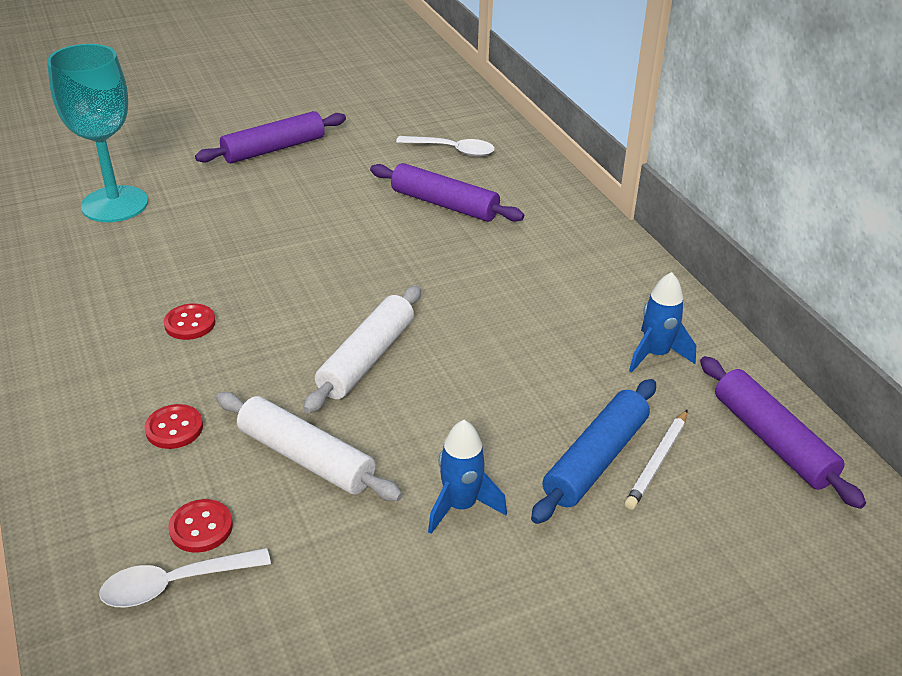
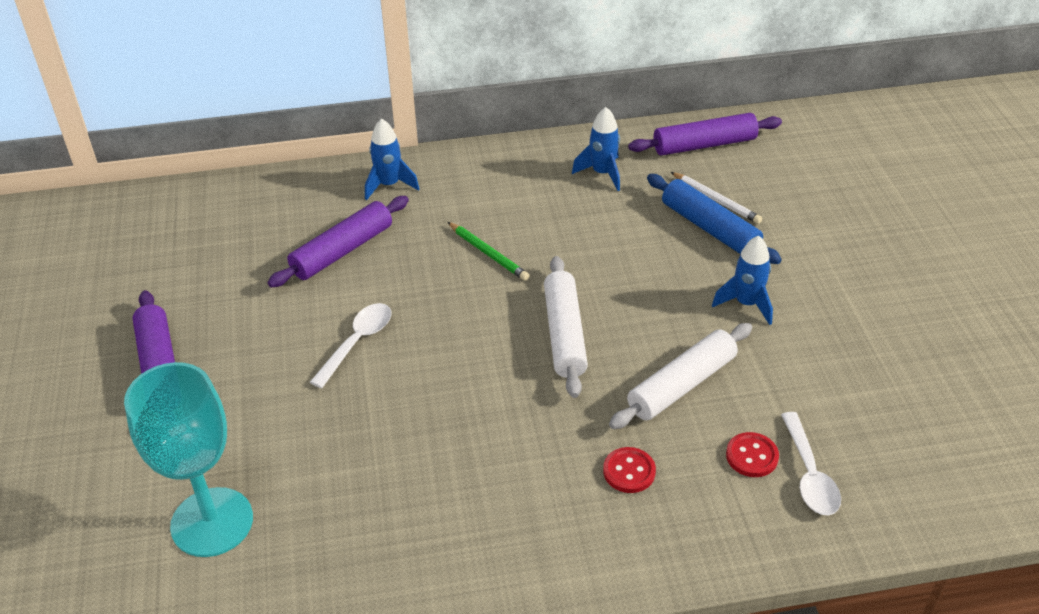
camera: 75 degrees left, 5 degrees up
red button [164,303,216,340] -> none
white rolling pin [303,286,421,413] -> white rolling pin turned 45 degrees clockwise [544,256,588,398]
white spoon [396,136,495,157] -> white spoon moved to [310,303,392,388]
none -> blue rocket [365,118,419,200]
none -> green pencil [448,222,530,281]

